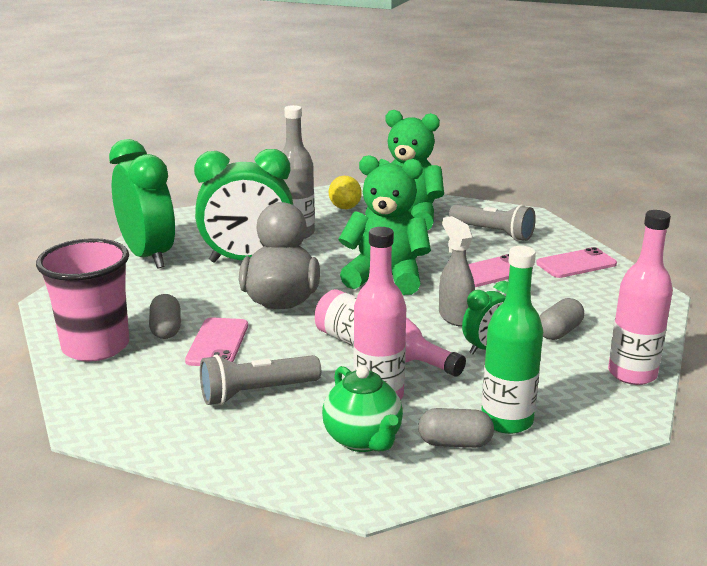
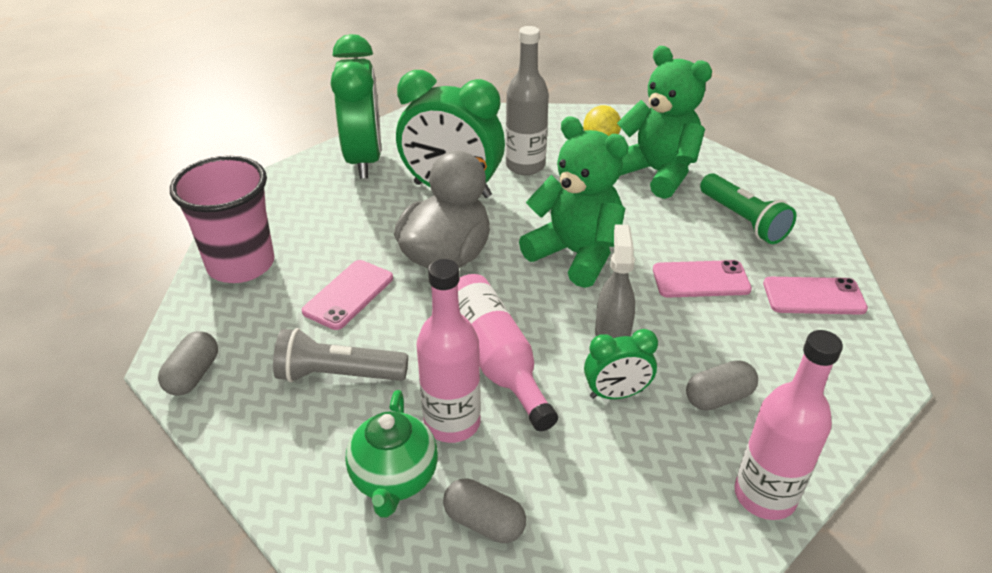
camera: 25 degrees right, 15 degrees up
grey capsule [149,294,181,339] -> grey capsule moved to [158,331,218,396]
grey flashlight [449,204,536,241] -> green flashlight [700,173,797,244]
green bottle [481,246,543,434] -> none

